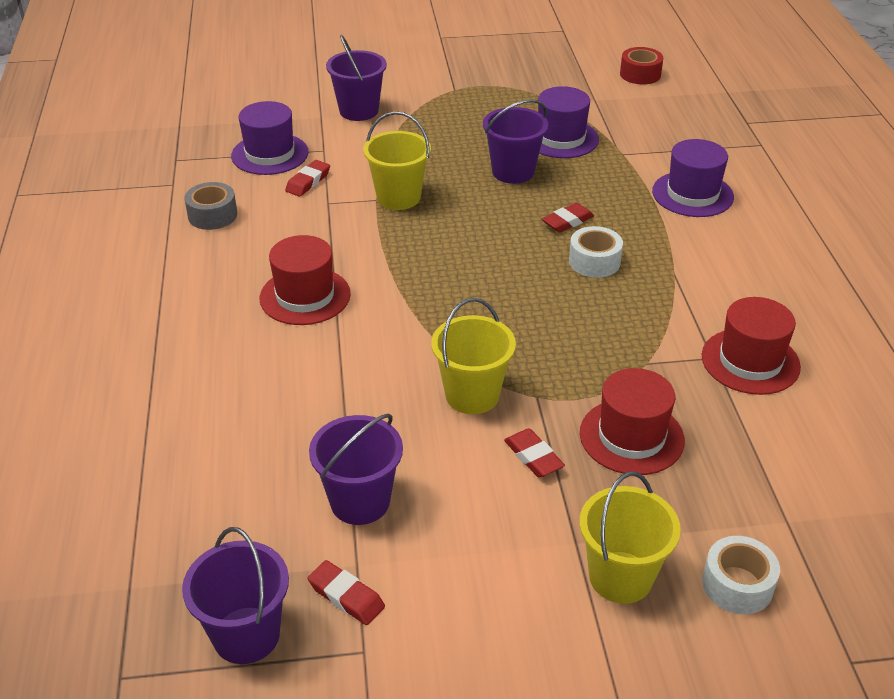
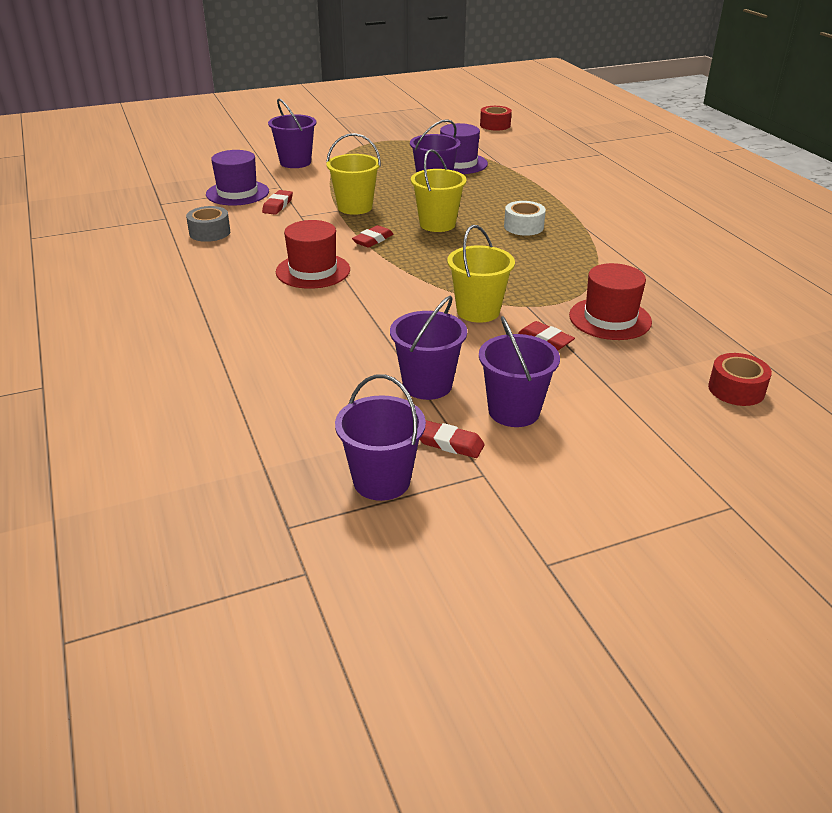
camera: 15 degrees left, 5 degrees down
red eraser [542,203,594,233] -> red eraser moved to [352,225,394,248]
yellow bucket [579,472,681,604] -> yellow bucket moved to [411,149,467,232]
purple hat [652,139,734,217] -> none
red hat [702,297,801,395] -> none
white tape [702,536,780,614] -> red tape [708,353,772,406]
none -> purple bucket [479,316,560,427]

